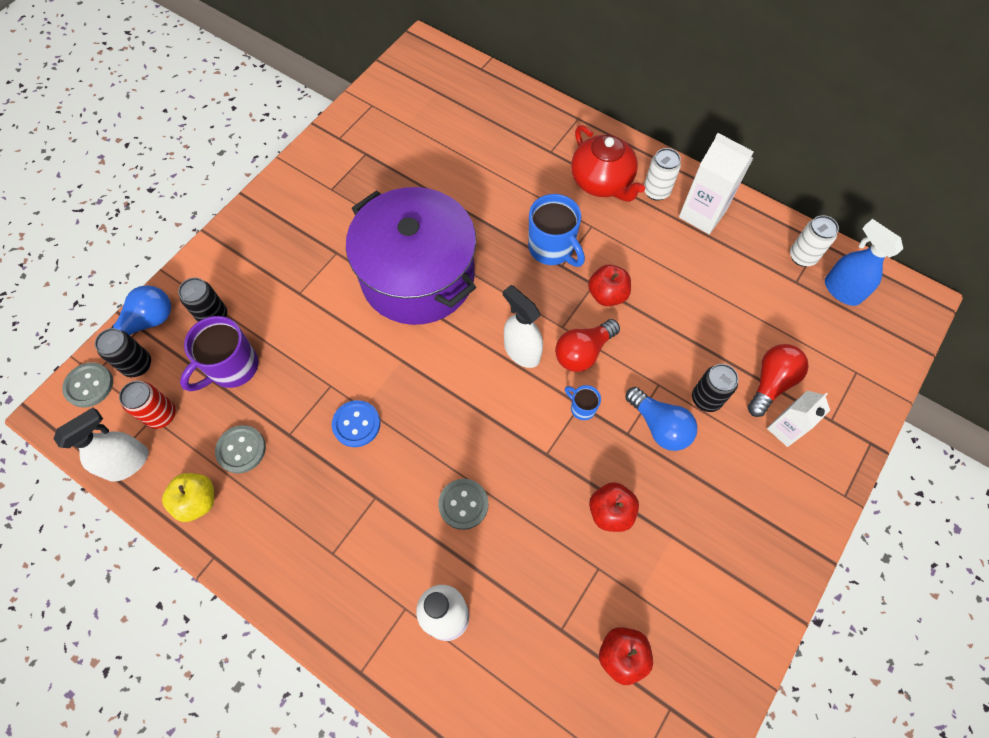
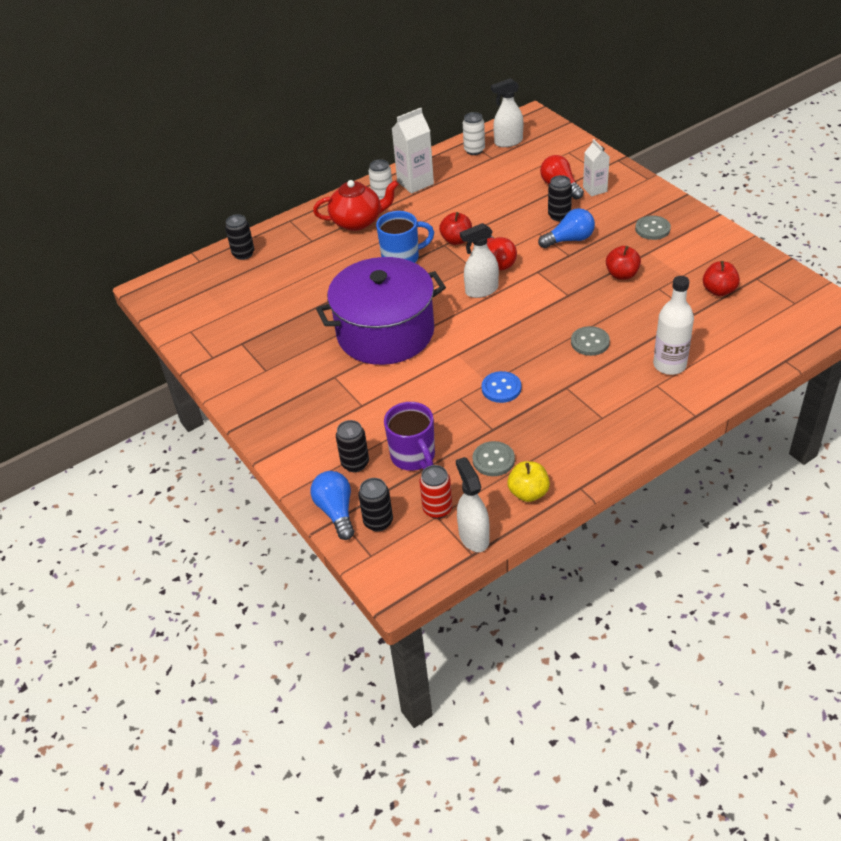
camera: 65 degrees left, 20 degrees down
grey button [62,362,113,408] -> grey button moved to [635,215,671,240]
blue mug [565,385,601,420] -> none
blue spray bottle [825,219,903,306] -> white spray bottle [491,78,523,147]
none -> black can [225,214,254,260]

